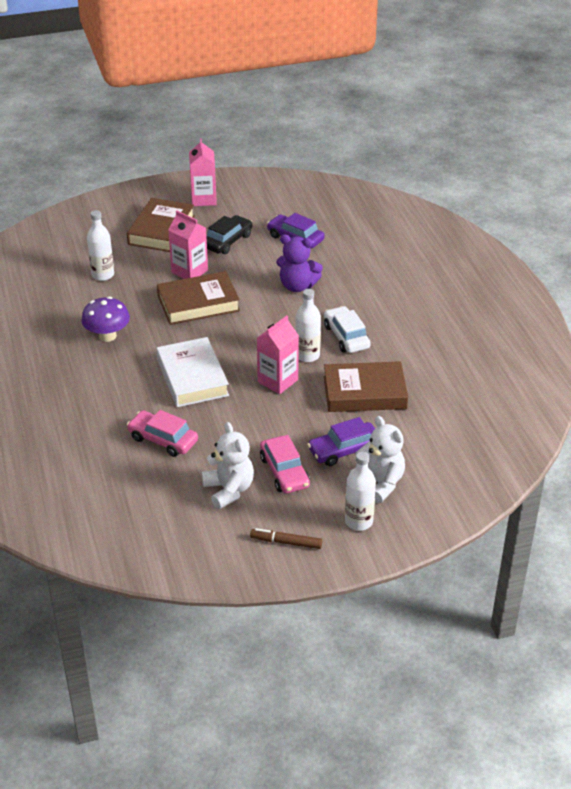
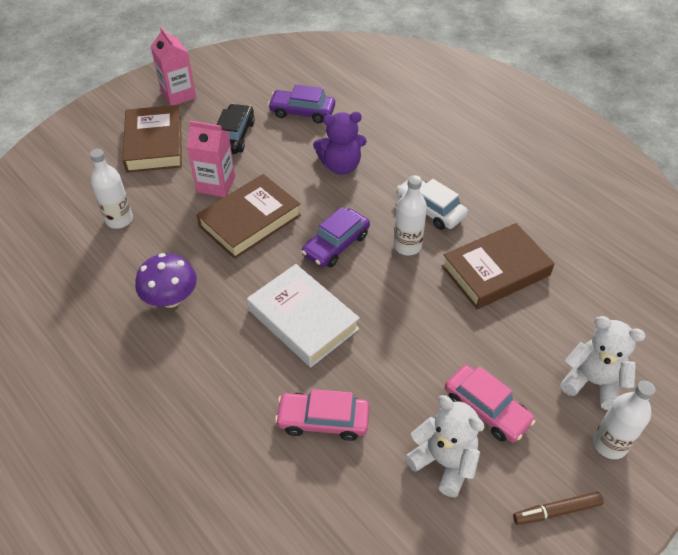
camera: 25 degrees left, 10 degrees up
pink carton [257,316,299,394] -> none
purple car [307,417,375,466] -> purple car moved to [301,207,370,268]

